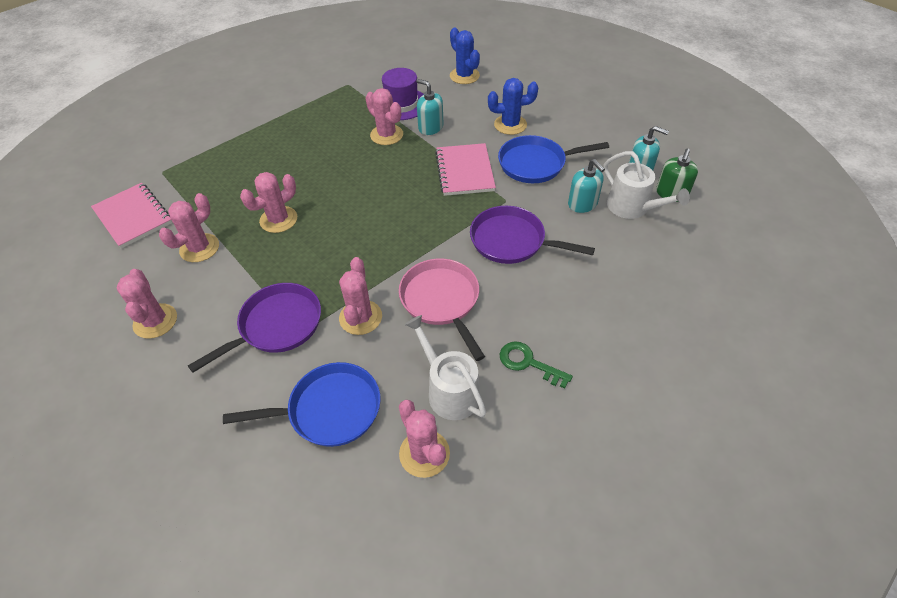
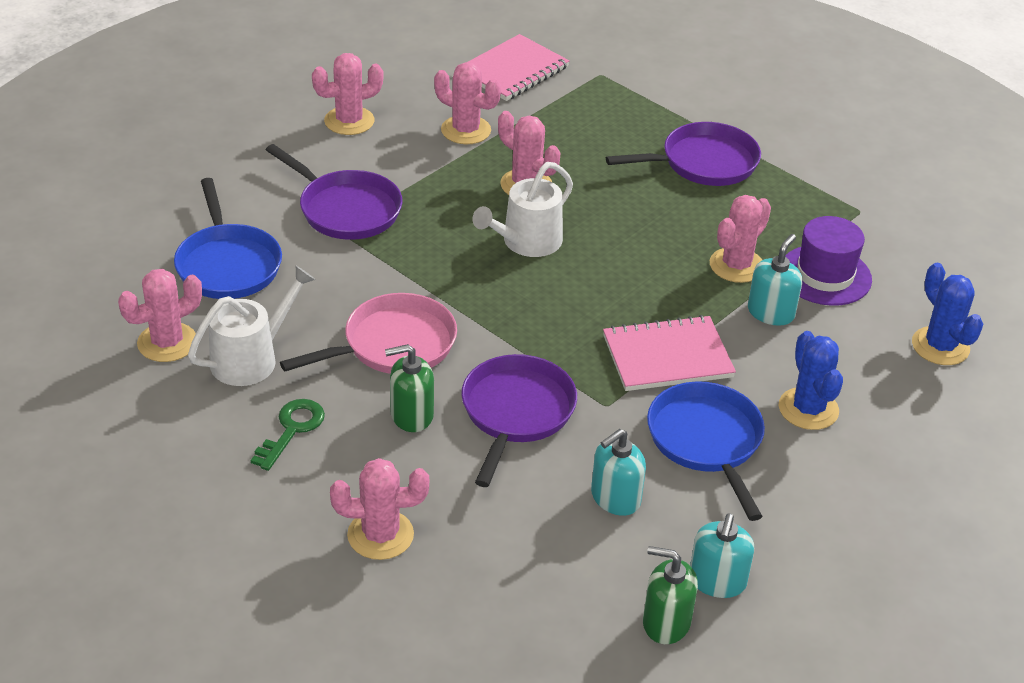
camera: 80 degrees right, 10 degrees down
pink cactus [339,257,382,335] -> pink cactus moved to [330,458,429,560]
blue cactus [450,27,480,84] -> blue cactus turned 75 degrees counterclockwise [912,263,983,365]
white watering can [604,151,690,219] -> white watering can moved to [472,162,573,257]
none -> green soap dispenser [385,344,434,432]
none -> purple pan [606,122,761,186]

